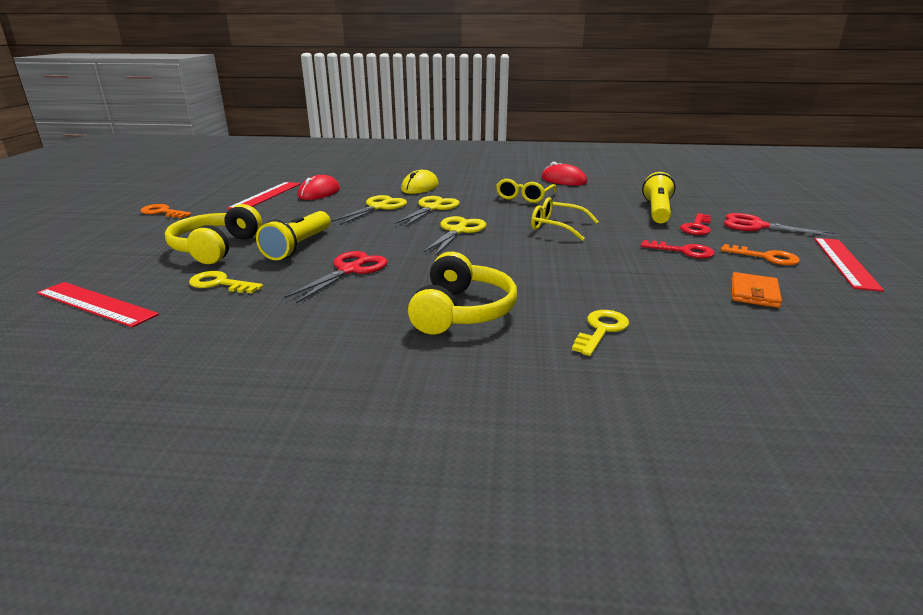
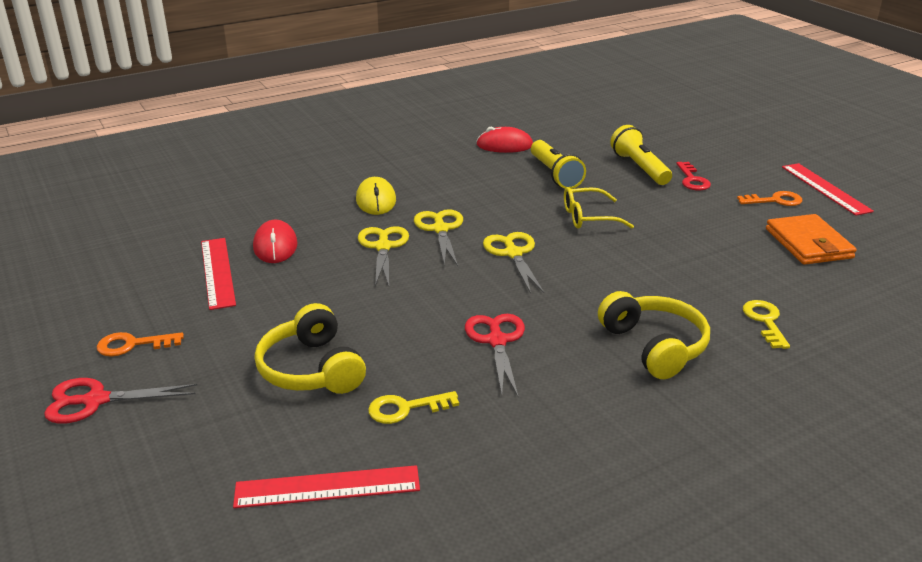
camera: 35 degrees left, 5 degrees up
yellow flashlight [256,211,330,260] -> yellow flashlight moved to [531,140,586,189]
yellow glasses [496,179,557,203] -> none
red key [641,240,715,258] -> none
red scissors [724,213,838,236] -> red scissors moved to [44,378,197,424]
orange wallet [731,272,782,308] -> orange wallet [766,214,857,265], size x1.57

